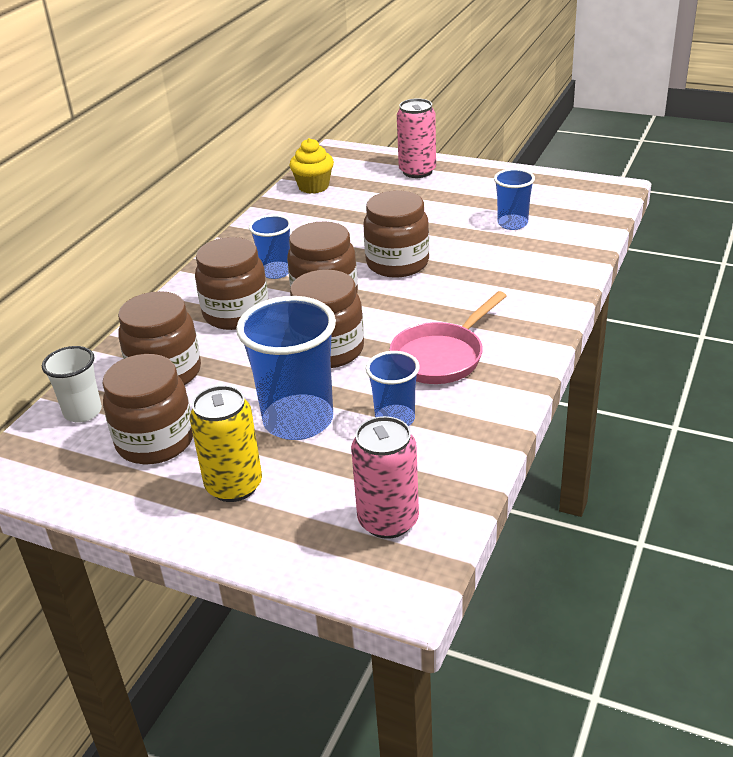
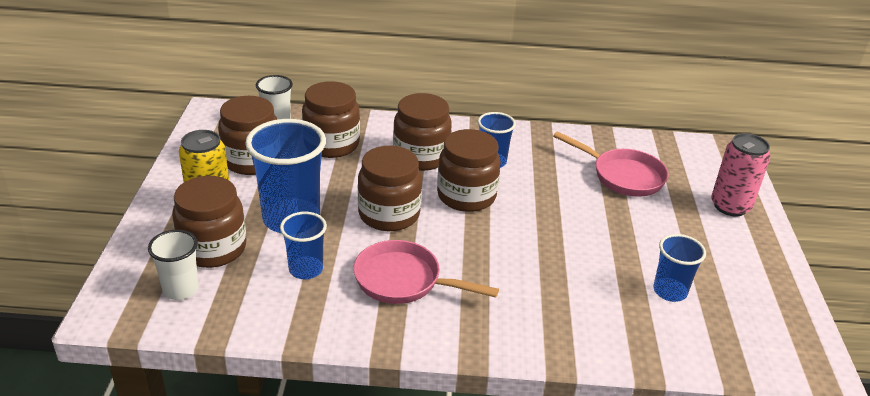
camera: 65 degrees right, 0 degrees up
yellow cupcake [289,138,334,194] -> none
pink can [351,416,419,539] -> white cup [148,230,199,300]
brown jar [364,190,429,278] -> brown jar moved to [172,176,246,268]
none -> pink pan [553,131,669,197]

